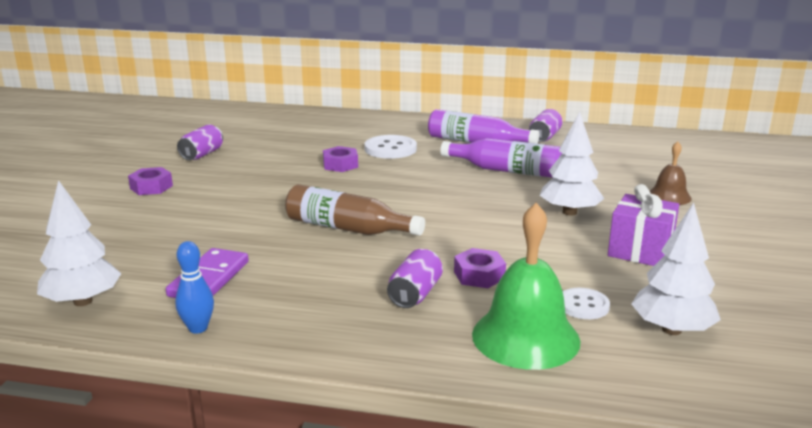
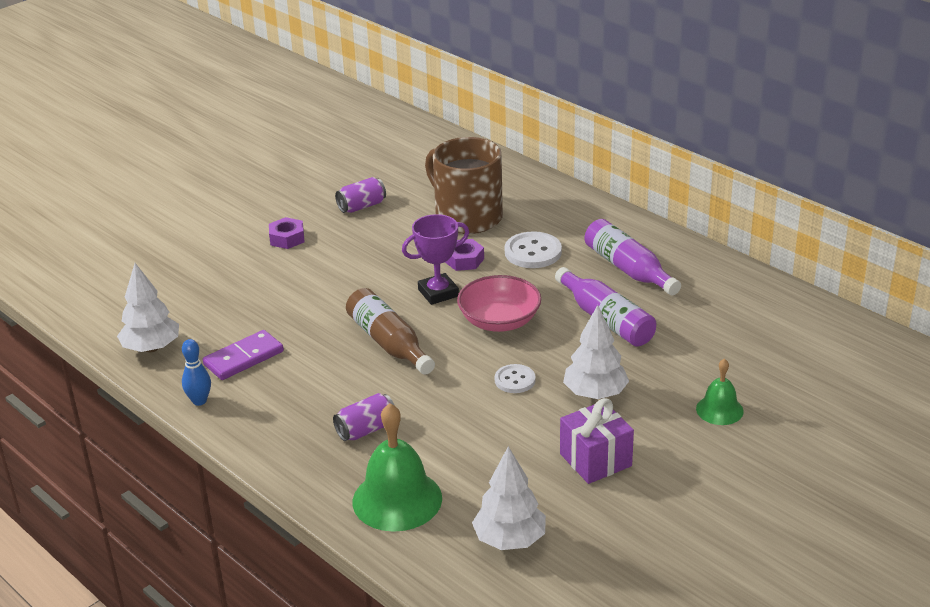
camera: 35 degrees right, 10 degrees up
purple nut [454,248,506,288] -> none
purple can [529,109,563,142] -> none
white button [563,288,610,319] -> white button moved to [495,364,536,393]
brown bell [650,141,692,205] -> green bell [696,358,744,425]
none -> purple trophy [402,214,469,305]
none -> brown mug [425,137,503,234]
none -> pink bowl [457,275,541,332]

